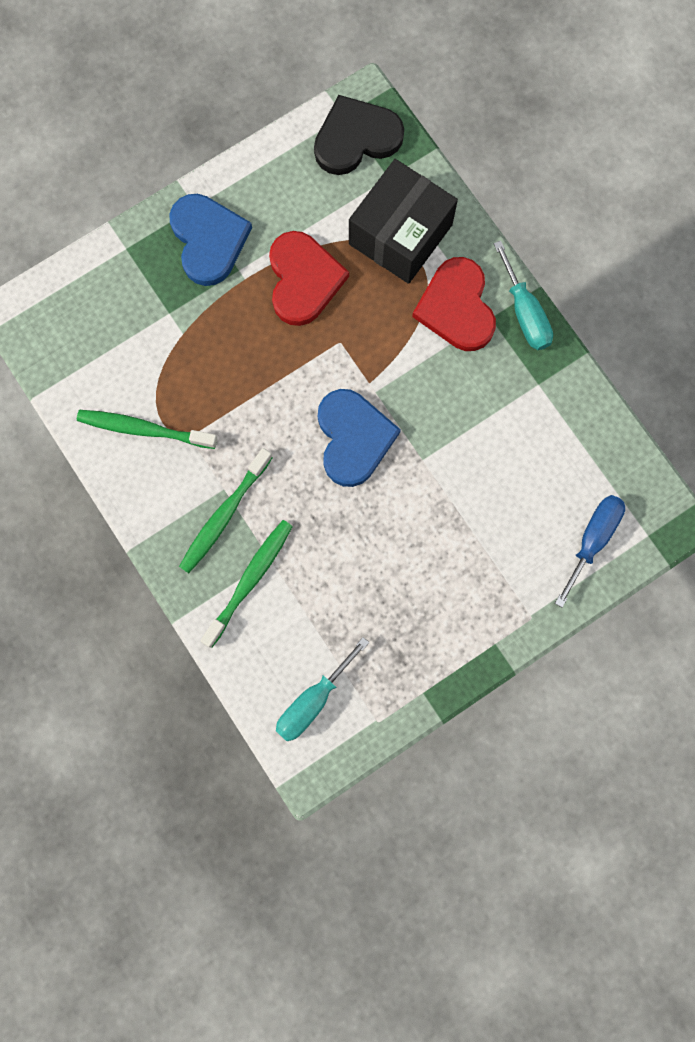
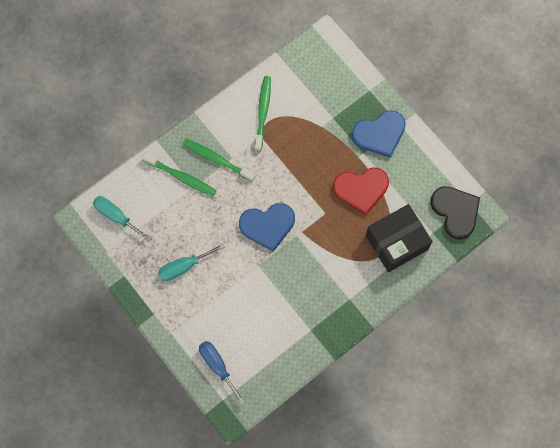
camera: 85 degrees right, 5 degrees down
black box [349,159,458,284] -> black box turned 60 degrees counterclockwise [366,204,433,272]
red heart [412,257,496,351] -> none
turquoise screwdriver [494,241,553,350] -> turquoise screwdriver moved to [158,243,225,281]
blue screwdriver [555,495,625,607] -> blue screwdriver turned 150 degrees counterclockwise [199,341,246,405]

